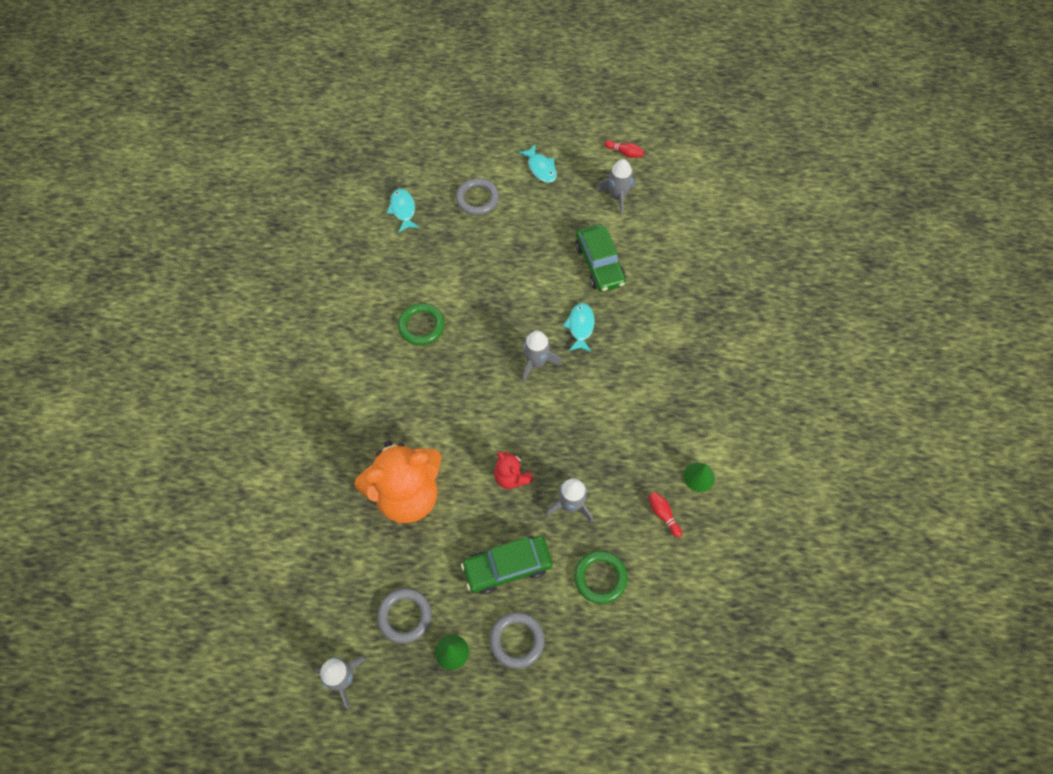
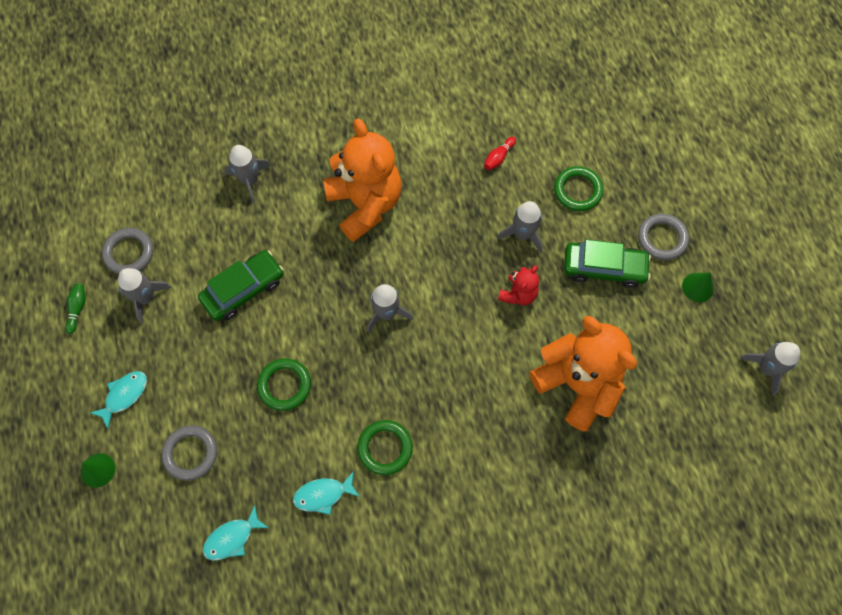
camera: 110 degrees left, 5 degrees up
grey ring [377,588,432,643] -> grey ring moved to [102,228,153,274]
green car [461,536,553,594] -> green car turned 45 degrees counterclockwise [564,239,651,288]
turquoise fish [563,303,595,352] -> turquoise fish moved to [293,471,360,515]
red bowling pin [605,140,644,158] -> green bowling pin [65,284,86,334]
green cone [684,463,715,492] -> green cone moved to [81,453,115,488]
none -> grey rocket [225,145,270,203]
none -> green ring [257,359,311,411]
none -> orange teddy bear [323,119,402,242]

